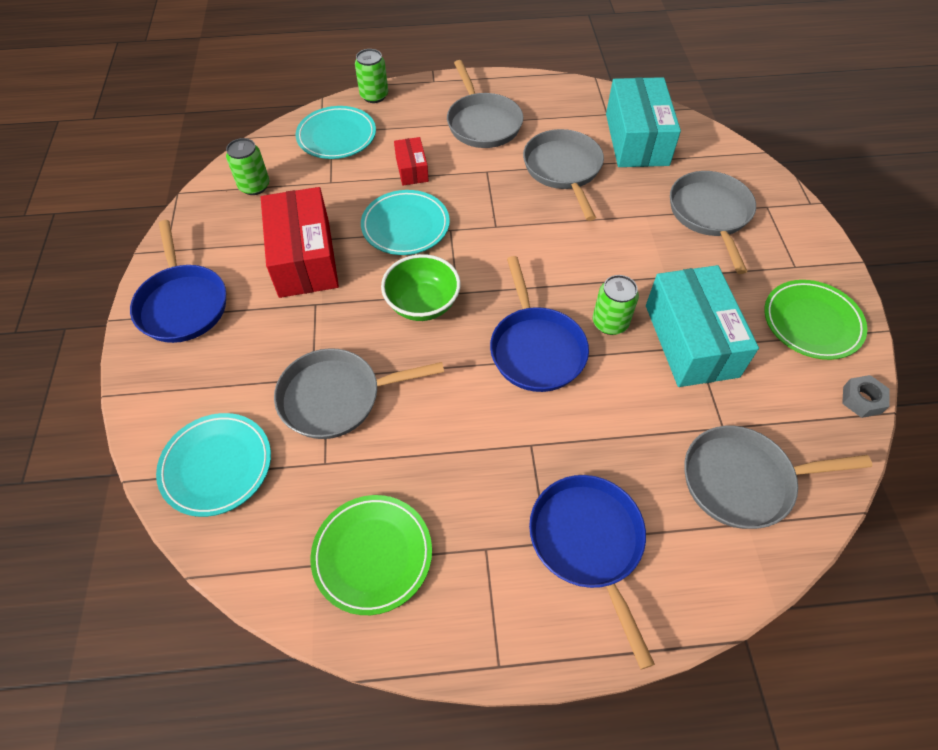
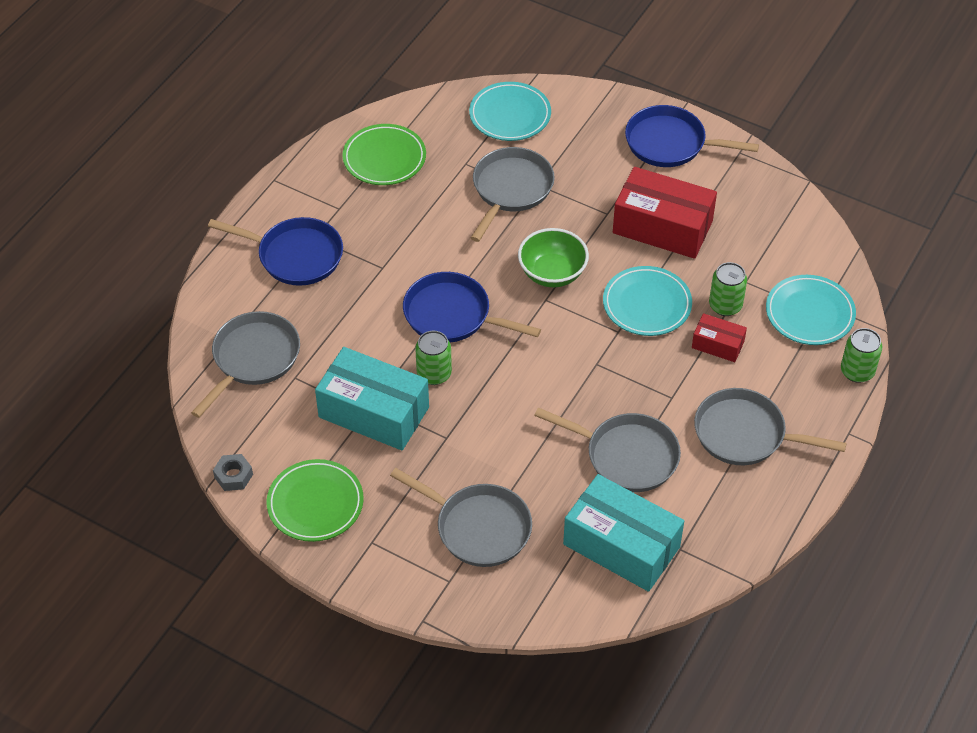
camera: 125 degrees right, 5 degrees down
green can [226,138,269,195] -> green can moved to [709,262,747,316]

